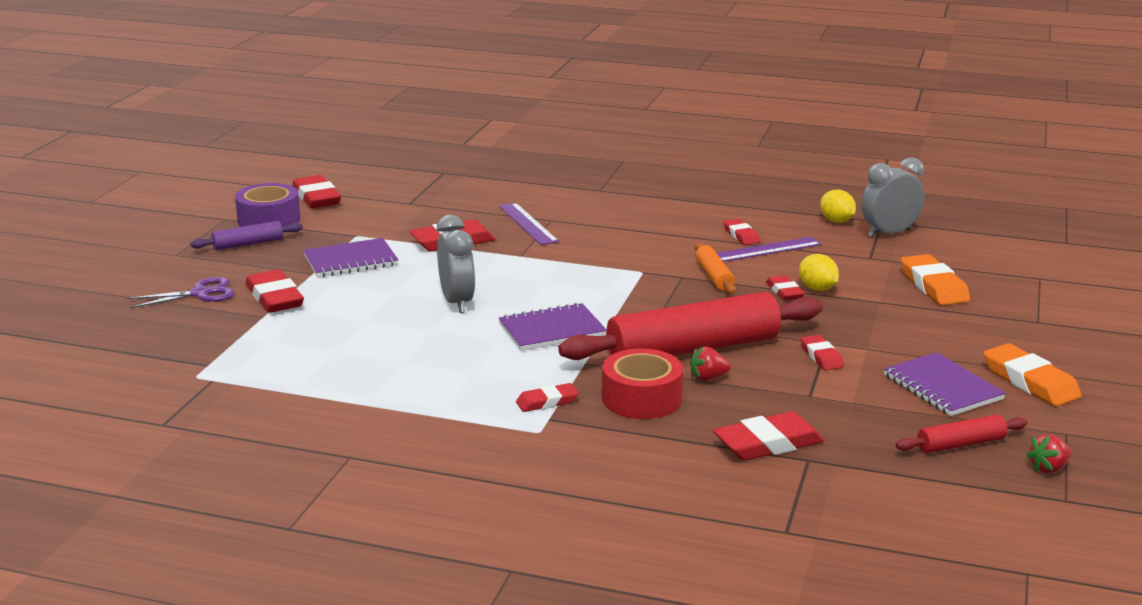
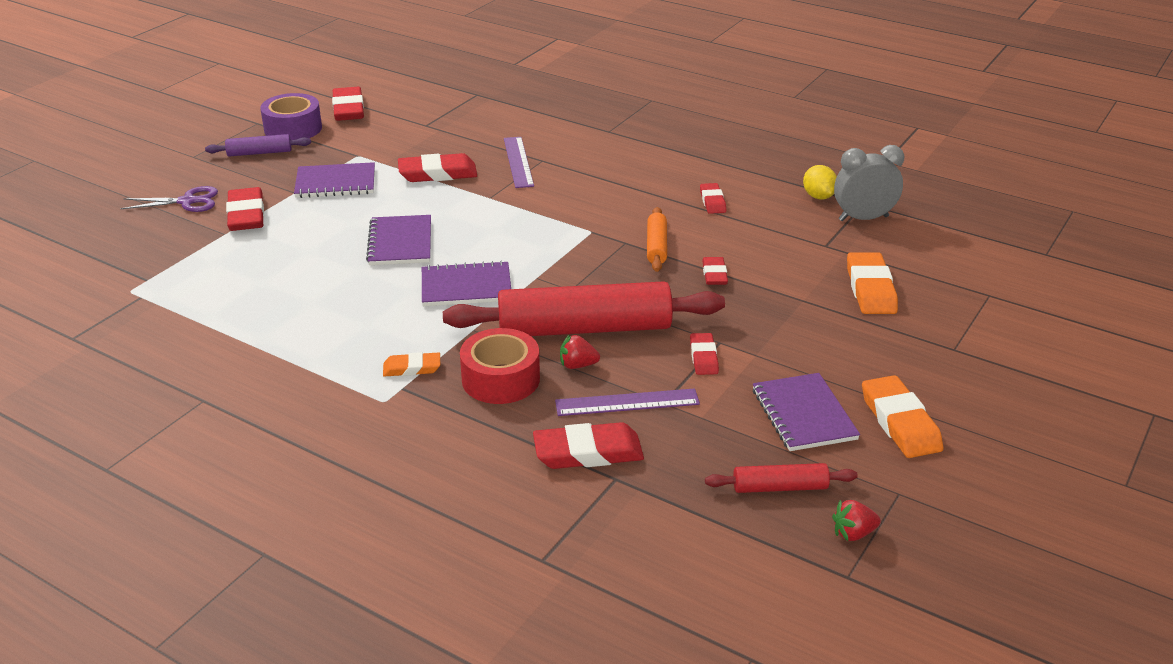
camera: 15 degrees right, 10 degrees up
grey clock [437,215,475,313] -> purple notebook [366,215,431,265]
red eraser [516,383,579,412] -> orange eraser [383,352,440,377]
purple ruler [717,237,822,262] -> purple ruler moved to [555,388,700,416]
yellow lemon [799,254,839,291] -> none

